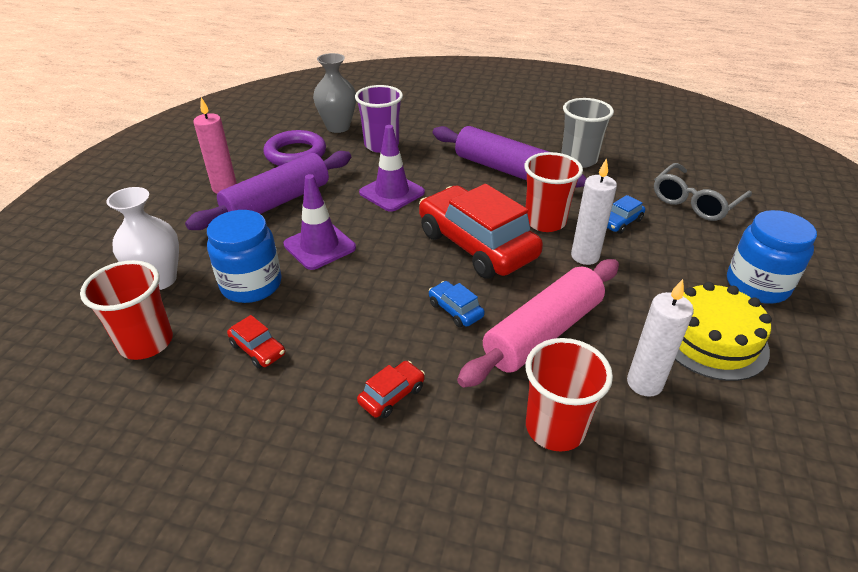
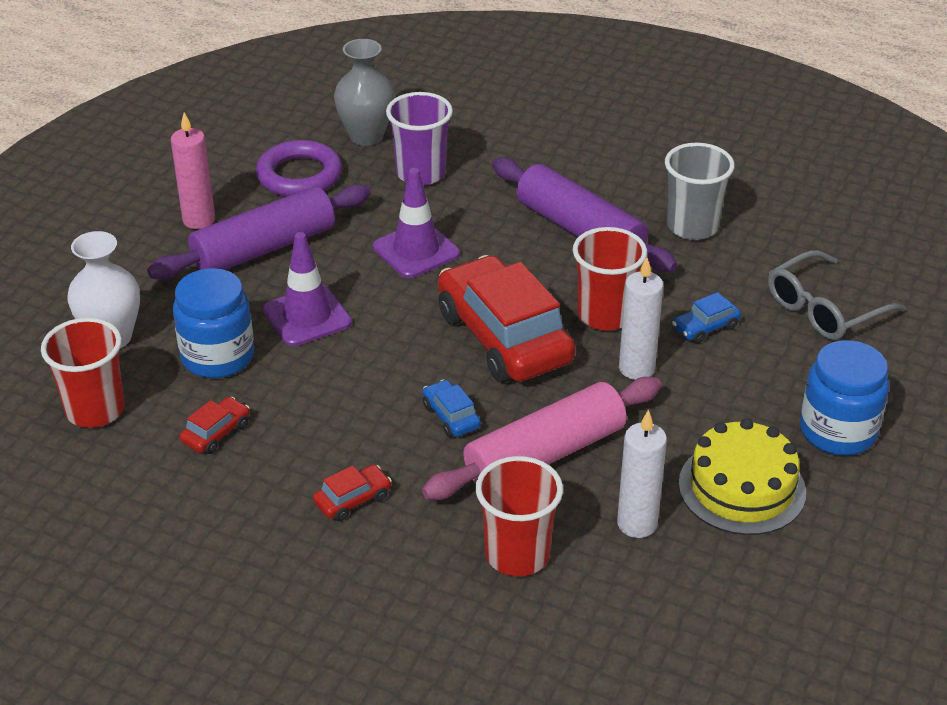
camera: 10 degrees right, 0 degrees up
red car [227,315,285,369] -> red car turned 105 degrees counterclockwise [180,397,250,454]

